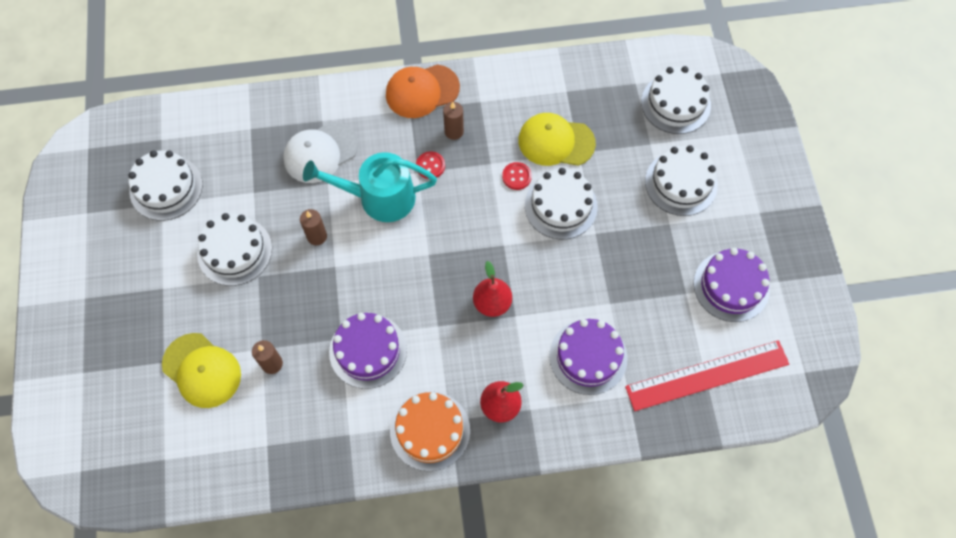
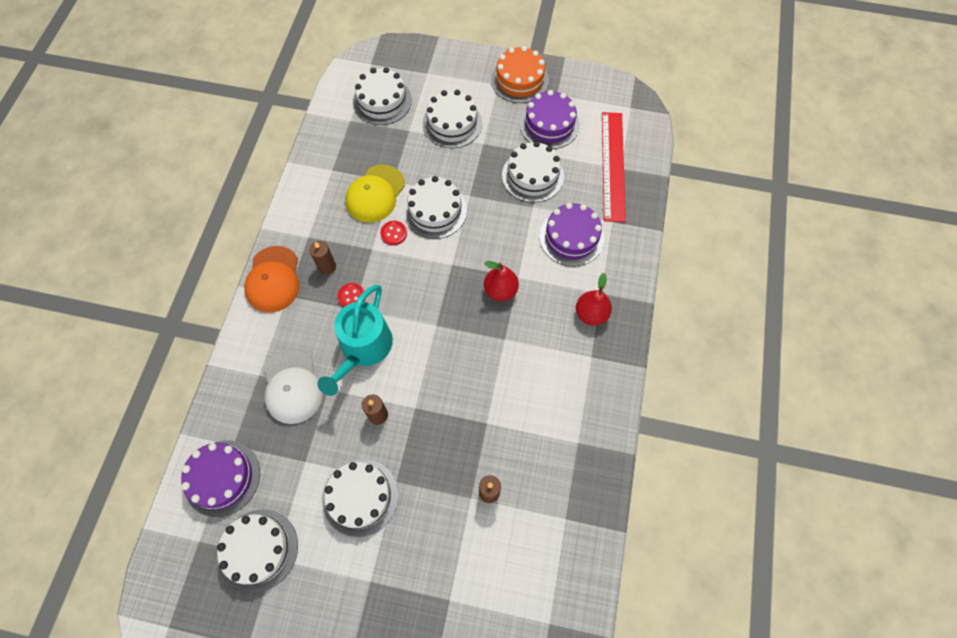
camera: 70 degrees left, 0 degrees up
yellow cap [162,333,241,408] -> none
purple cake [329,313,407,389] -> purple cake moved to [181,440,260,517]
orange cake [390,391,470,471] -> orange cake moved to [491,46,549,103]
none -> white cake [502,141,564,202]

